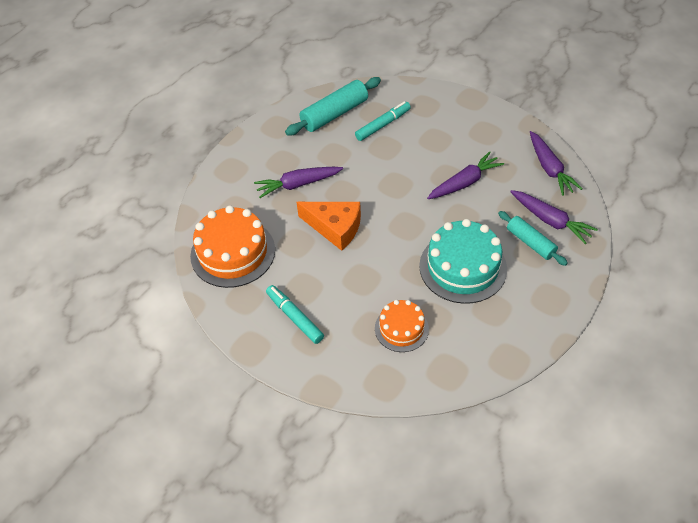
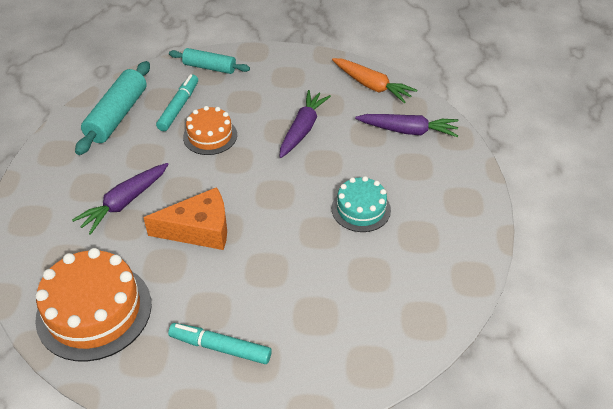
camera: 35 degrees left, 5 degrees down
orange cake [375,300,429,352] -> orange cake moved to [183,106,237,155]
turquoise cake [419,219,507,304] -> turquoise cake [332,176,391,232], size x0.59
turquoise rolling pin [498,211,568,266] -> turquoise rolling pin moved to [169,48,250,74]
purple carrot [530,131,583,196] -> orange carrot [332,58,417,103]

